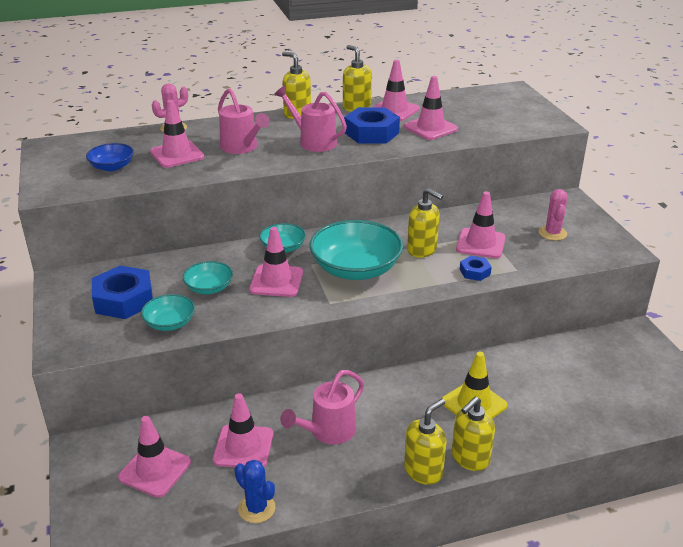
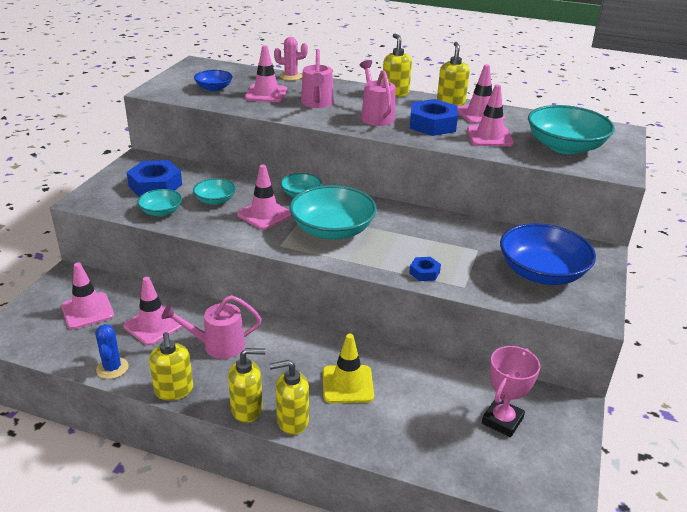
camera: 35 degrees right, 0 degrees up
yellow soap dispenser [407,188,443,258] -> yellow soap dispenser moved to [149,332,193,401]
pink traffic cone [456,191,506,258] -> none
pink cactus [539,189,568,241] -> blue bowl [500,223,596,285]
none -> pink trophy [482,346,540,437]
none -> turquoise bowl [528,105,615,154]

